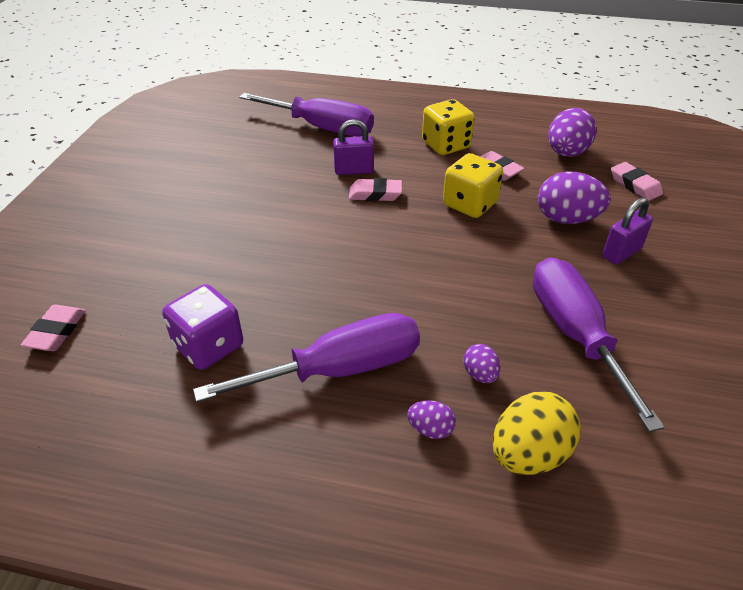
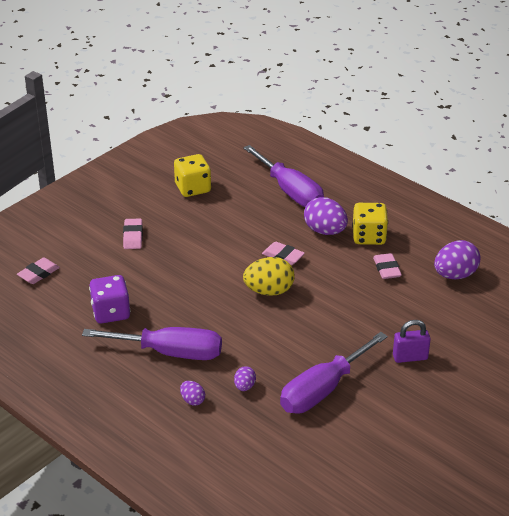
camera: 30 degrees right, 5 degrees down
purple padlock [333,119,374,175] -> none
yellow dice [443,153,503,218] -> yellow dice moved to [174,154,211,197]
yellow egg [493,392,581,475] -> yellow egg moved to [243,257,295,296]
purple screwdriver [533,258,665,432] -> purple screwdriver turned 150 degrees counterclockwise [280,332,388,414]
purple egg [538,171,611,224] -> purple egg moved to [304,197,348,235]
pink eraser [611,162,663,201] -> pink eraser moved to [123,218,143,249]

